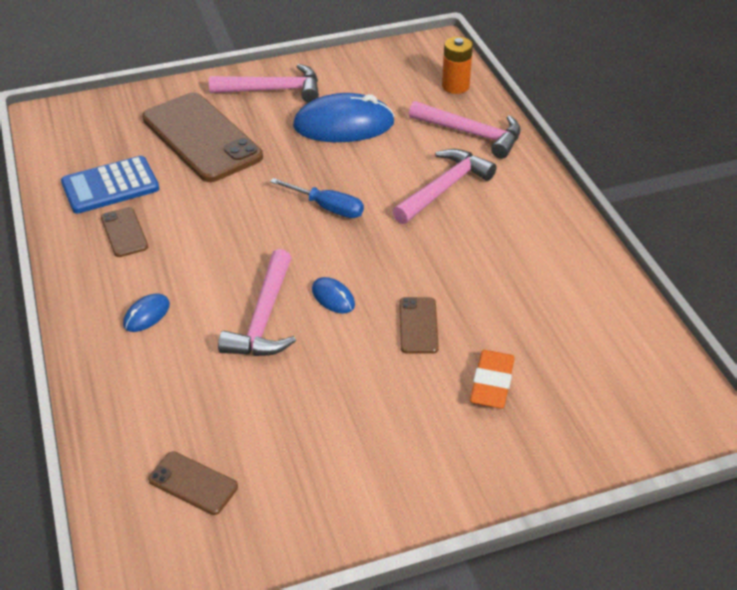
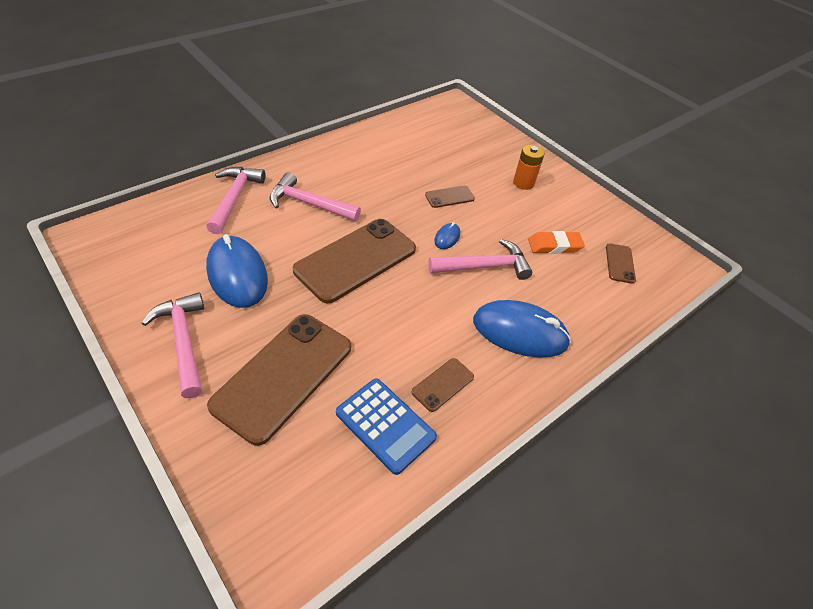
camera: 115 degrees left, 5 degrees up
blue mouse [123,294,170,332] -> blue mouse [473,300,571,358], size x2.23
blue screwdriver [270,178,364,218] -> brown phone [293,219,416,303]
orange battery [442,37,473,94] -> orange battery moved to [513,145,545,190]
orange eraser [470,350,515,409] -> orange eraser moved to [528,231,585,254]

